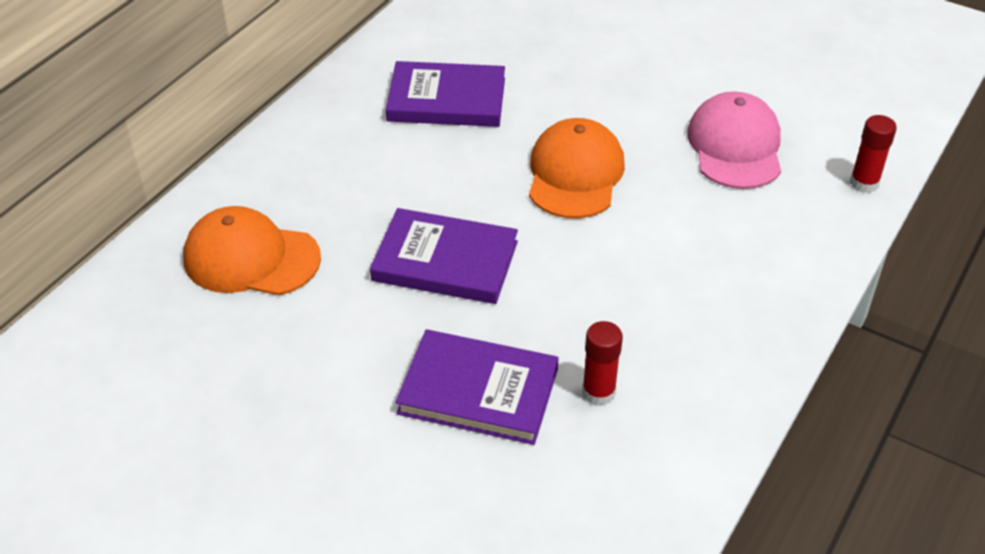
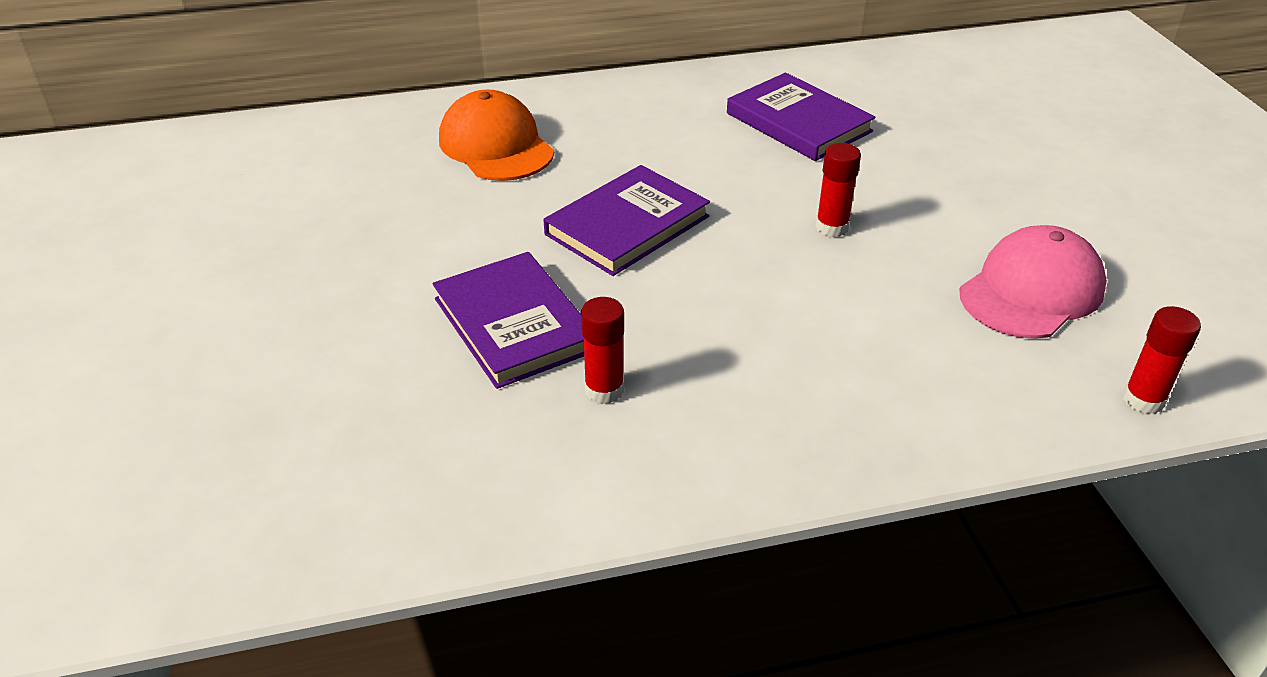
camera: 45 degrees right, 5 degrees down
purple book [370,208,518,304] -> purple book turned 75 degrees clockwise [544,165,710,276]
orange cap [529,118,625,219] -> red glue stick [816,143,861,237]

